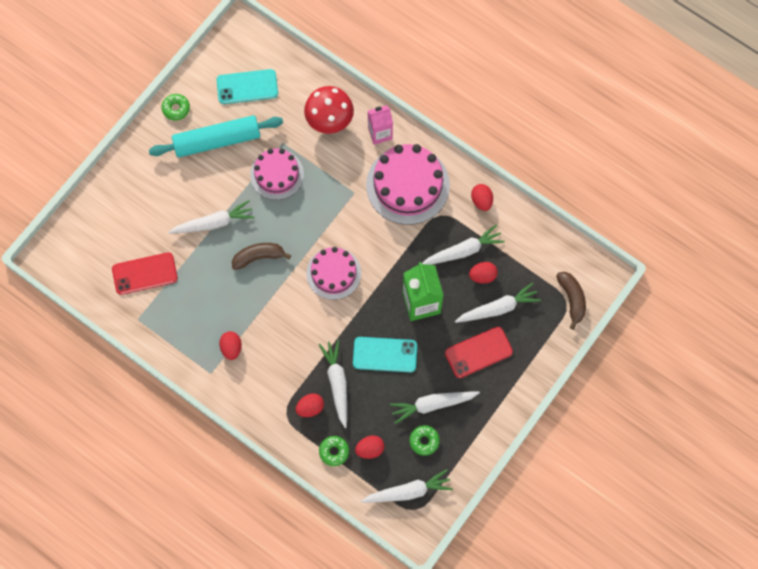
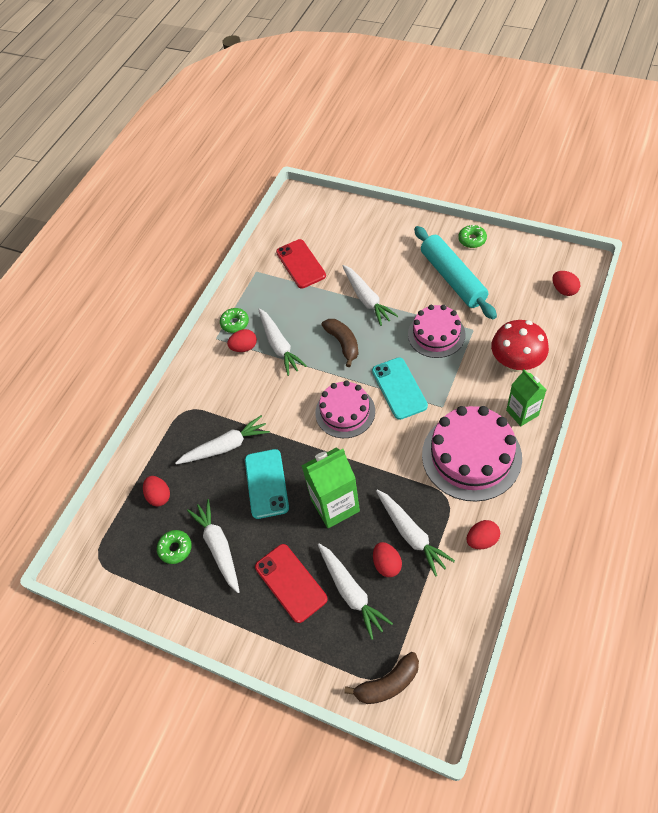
camera: 85 degrees right, 15 degrees down
turquoise phone [216,69,278,104] -> turquoise phone moved to [372,357,428,420]
red egg [296,393,324,417] -> red egg moved to [552,271,580,296]
green donut [319,436,349,466] -> green donut moved to [220,308,249,333]
white carrot [361,469,453,503] -> white carrot moved to [258,308,307,376]
pink carton [368,105,393,145] -> green carton [506,369,546,426]

